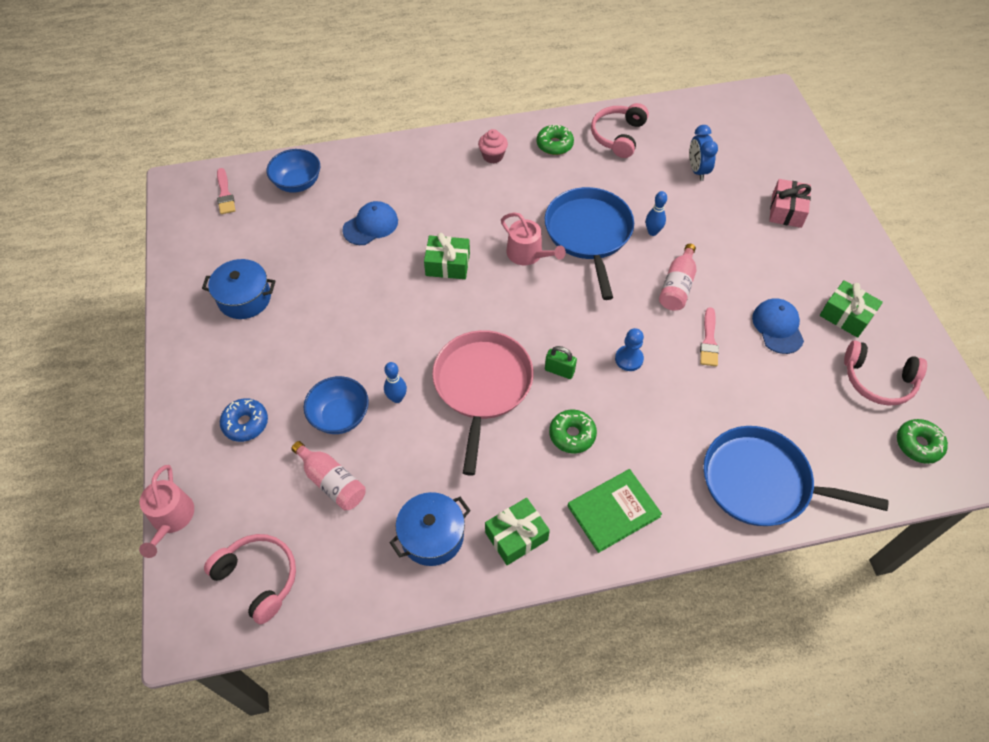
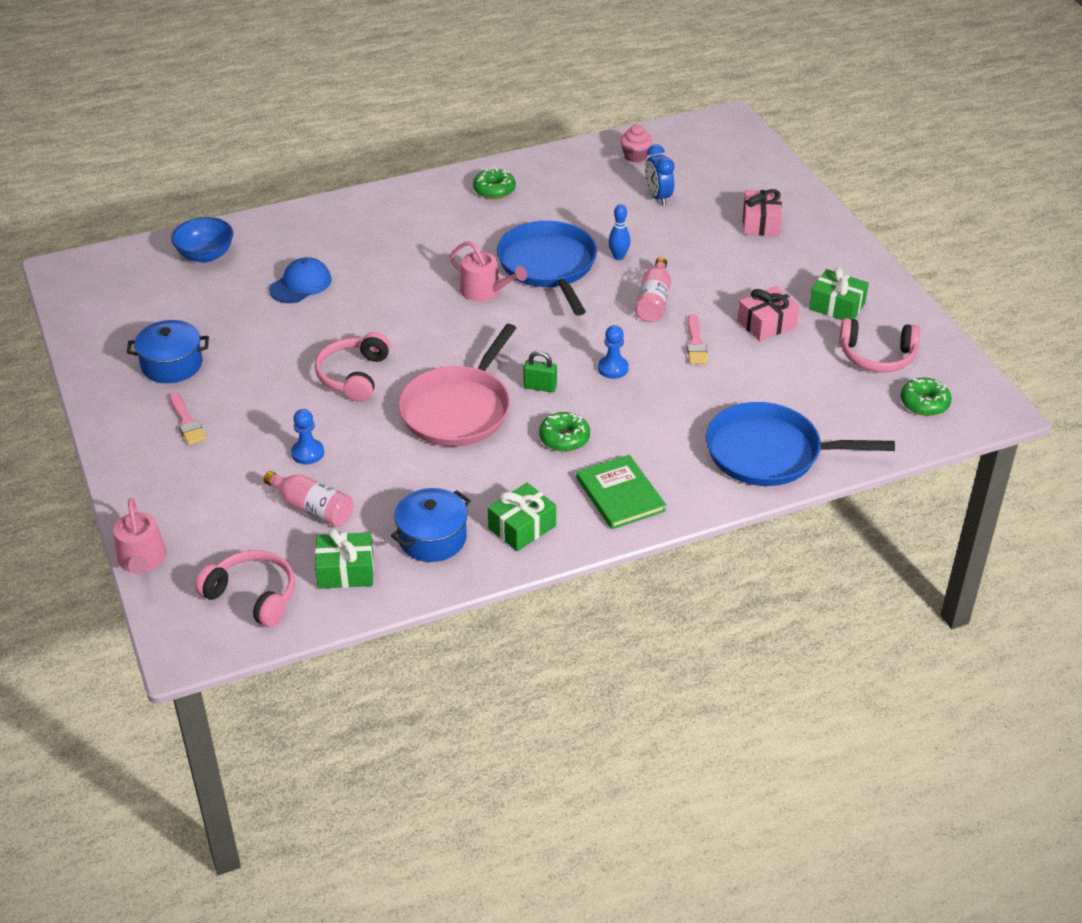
camera: 10 degrees left, 15 degrees down
pink brush [217,168,235,214] -> pink brush moved to [170,392,207,445]
blue donut [220,398,268,442] -> none
blue bowl [304,376,369,434] -> blue pawn [291,409,324,464]
blue bowling pin [384,362,407,403] -> none
green gift [424,233,470,279] -> green gift moved to [315,529,374,589]
pink pan [432,330,534,476] -> pink pan turned 150 degrees counterclockwise [398,324,516,446]
pink cupcake [478,129,508,163] -> pink cupcake moved to [620,124,653,162]
green book [568,469,662,553] -> green book turned 75 degrees counterclockwise [576,455,666,529]
pink headphones [591,103,649,158] -> pink headphones moved to [315,332,391,402]
blue cap [752,299,804,354] -> pink gift [737,286,799,341]

